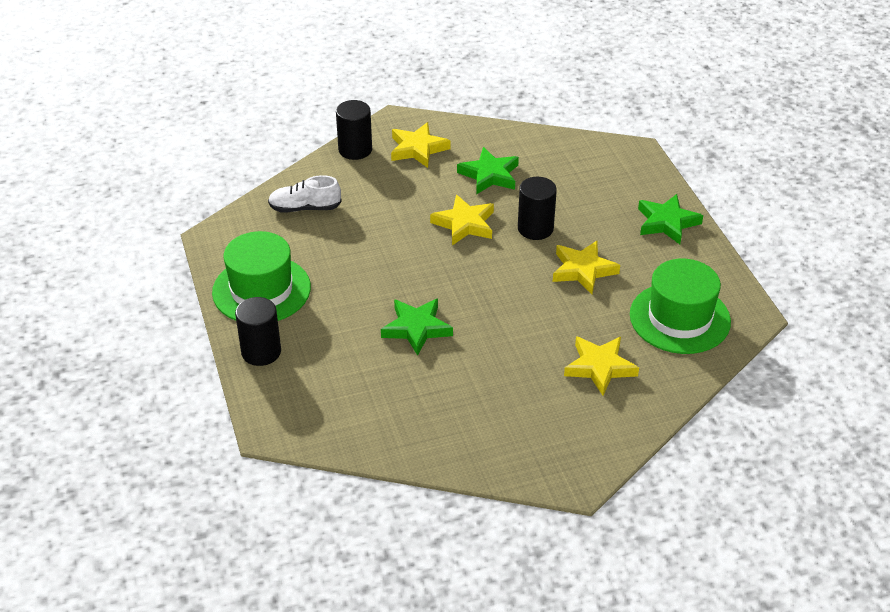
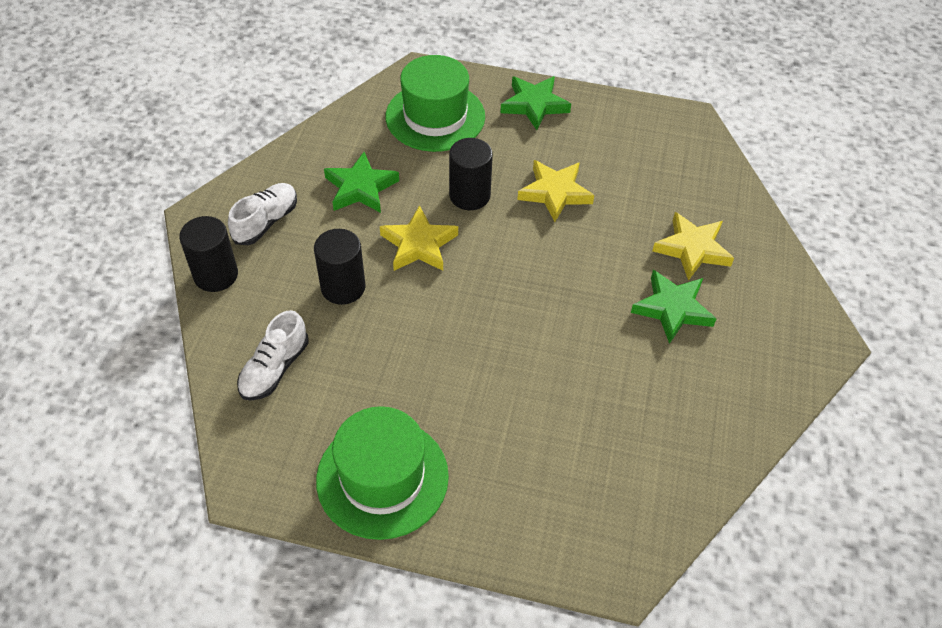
camera: 60 degrees left, 10 degrees up
black cylinder [235,297,281,366] -> black cylinder moved to [314,229,366,305]
green star [381,298,453,356] -> green star moved to [631,270,717,344]
yellow star [391,122,451,168] -> white shoe [228,183,297,245]
green hat [630,259,731,354] -> green hat moved to [386,55,485,152]

